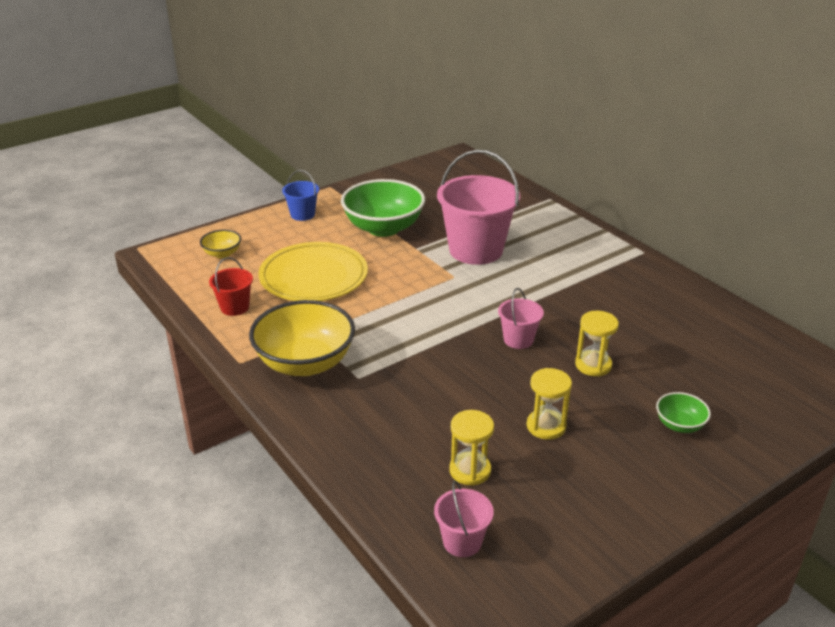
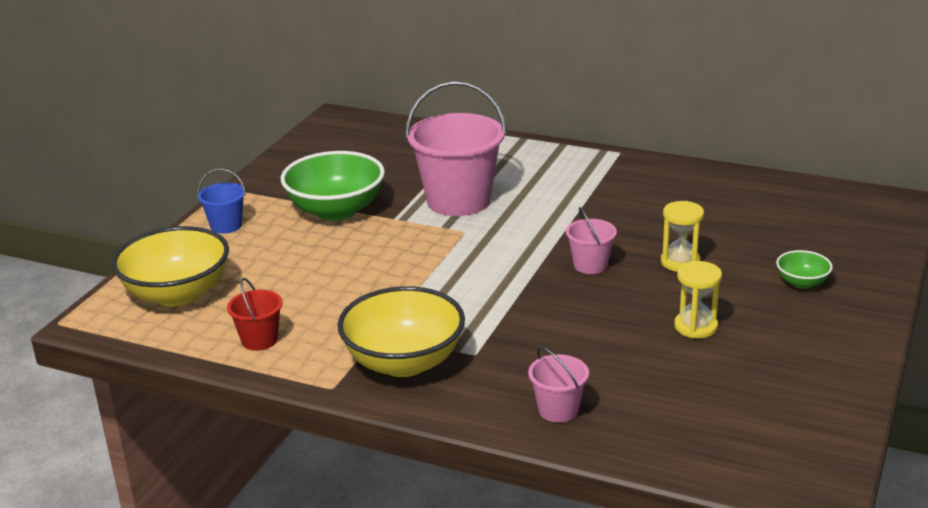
camera: 30 degrees left, 5 degrees down
yellow bowl [200,230,241,258] -> yellow bowl [111,226,229,307], size x2.14
yellow plate [258,242,368,301] -> none
pink bucket [434,480,494,557] -> pink bucket moved to [528,347,589,423]
yellow hourglass [449,410,494,486] -> none

